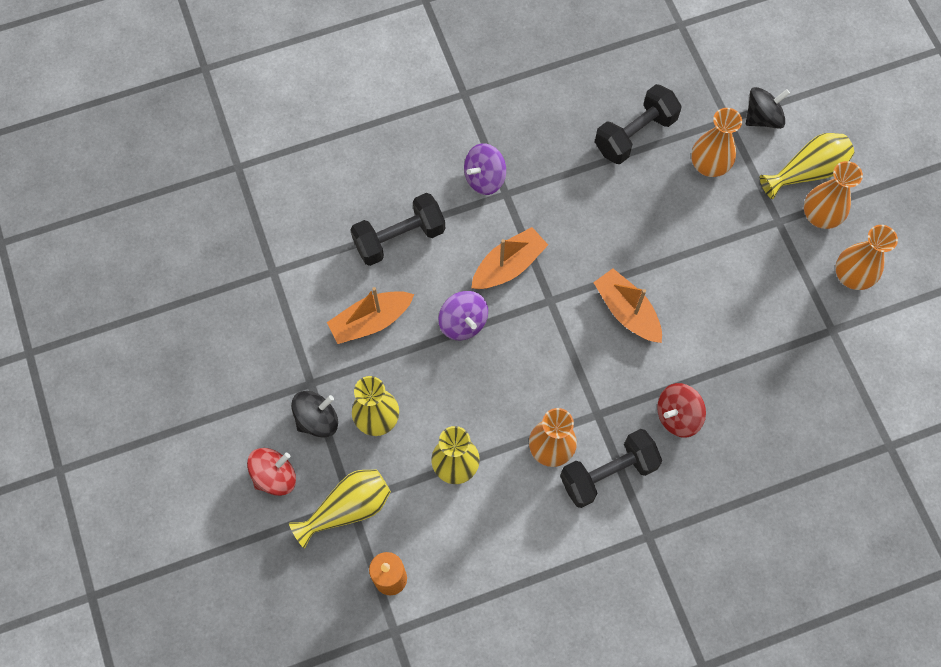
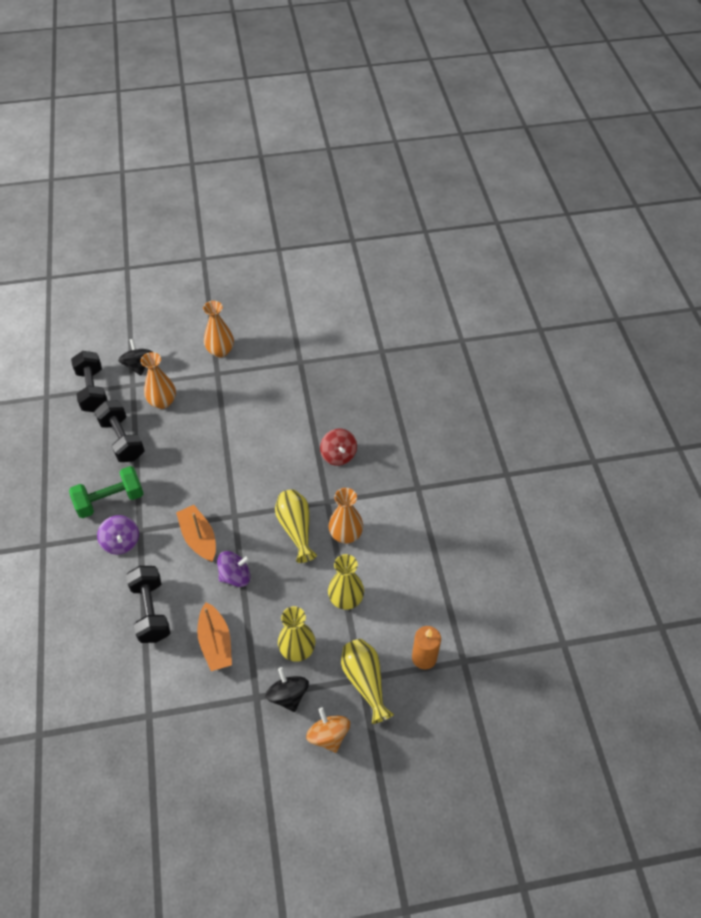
camera: 80 degrees left, 15 degrees down
red spinning top [247,448,296,496] -> orange spinning top [306,707,350,753]
black dumbbell [560,429,662,508] -> black dumbbell moved to [71,351,108,412]
orange boat [593,268,662,343] -> none
yellow vase [760,133,854,199] -> yellow vase moved to [275,489,317,563]
orange vase [835,225,898,290] -> none
none -> green dumbbell [69,466,144,518]

